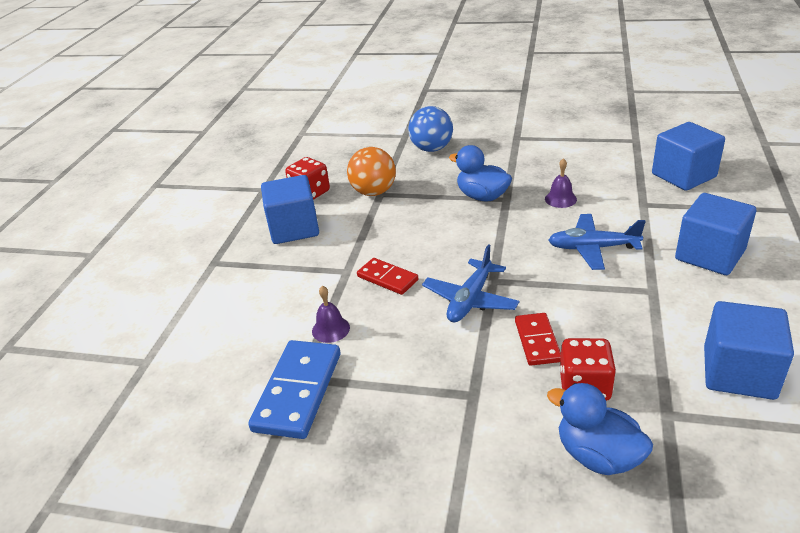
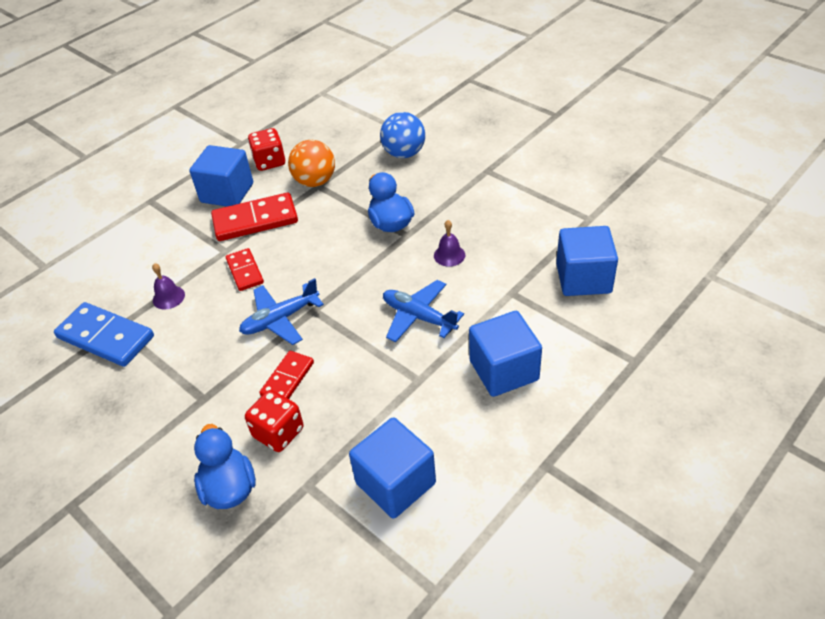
camera: 30 degrees right, 10 degrees up
blue domino [248,340,340,439] -> blue domino turned 75 degrees clockwise [54,302,154,367]
none -> red domino [211,192,298,241]

